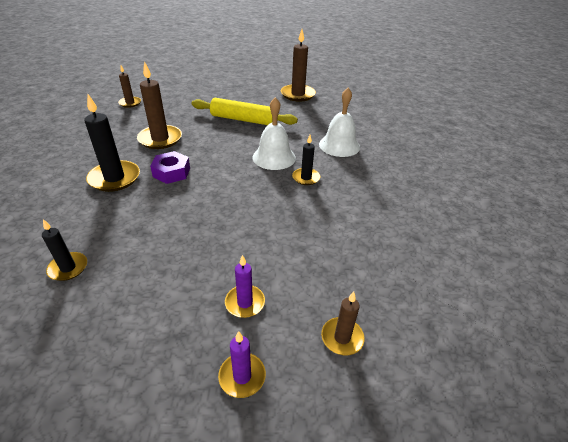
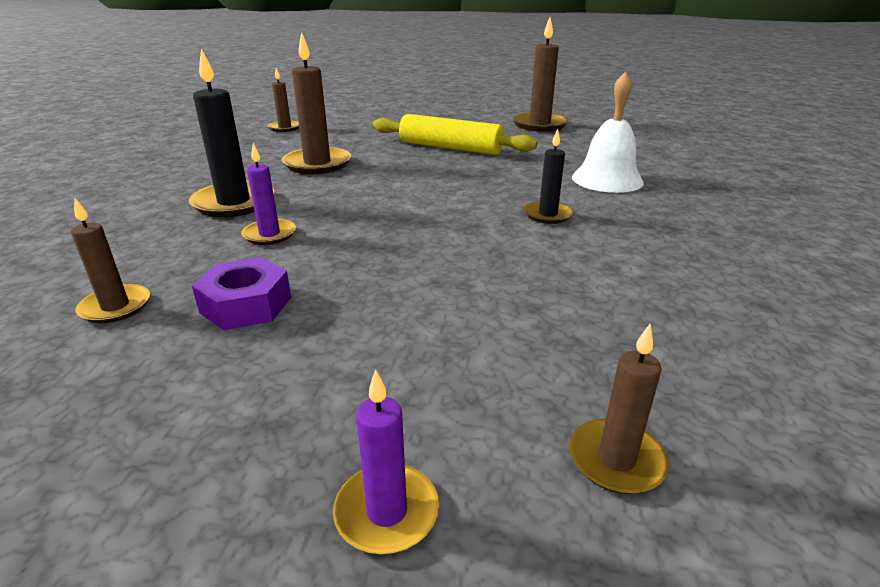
camera: 10 degrees right, 10 degrees down
black candle [42,219,87,281] -> brown candle [71,198,150,323]
purple nut [150,151,190,184] -> purple nut moved to [192,257,291,330]
purple candle [225,255,265,318] -> purple candle moved to [241,143,296,245]
white bell [252,97,296,170] -> none

